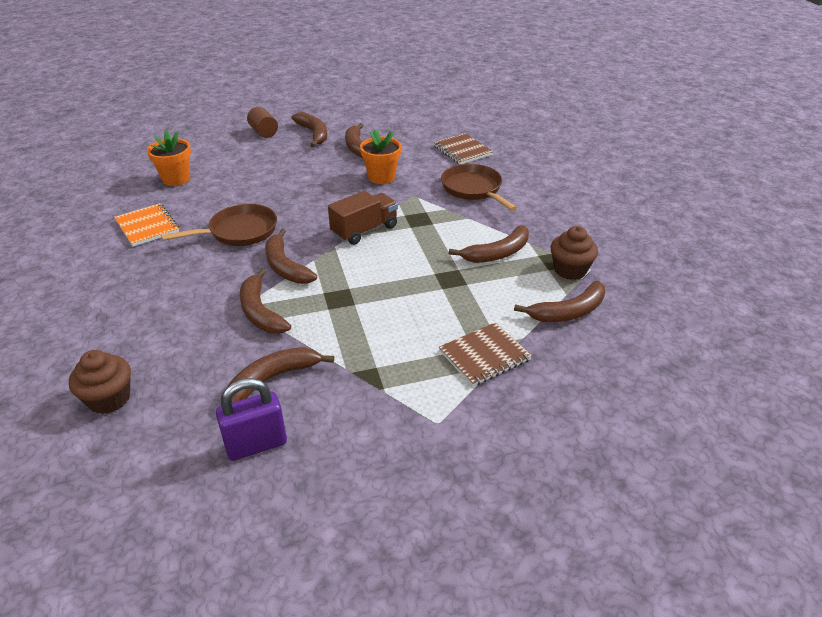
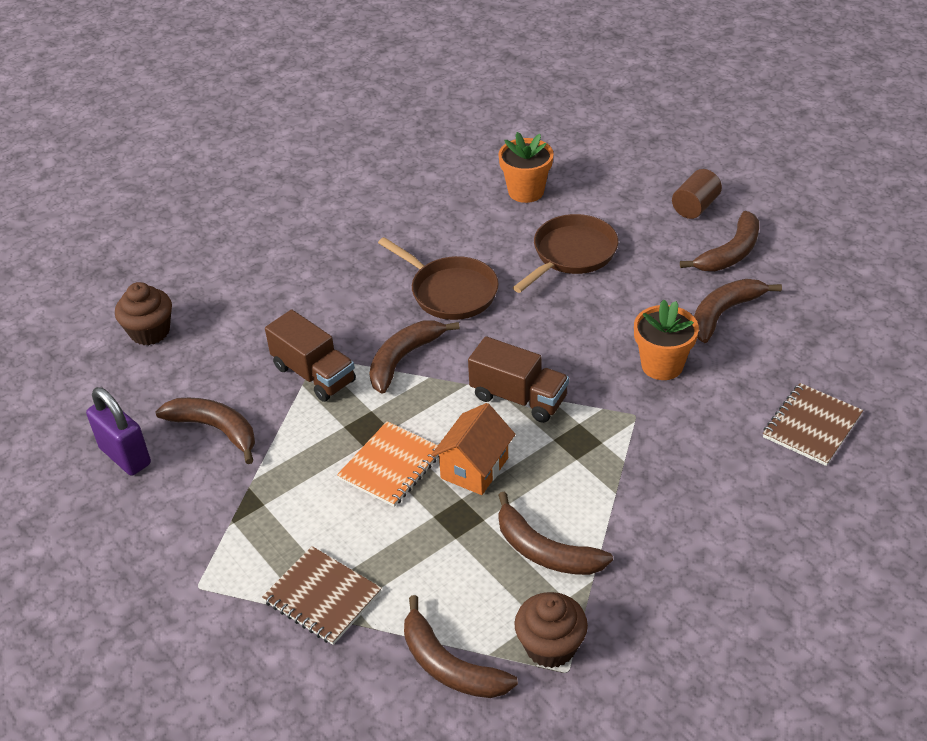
camera: 70 degrees right, 5 degrees up
orange notebook [114,203,179,247] -> orange notebook moved to [337,421,439,507]
brown banana [240,268,291,333] -> brown truck [265,310,356,402]
brown pan [441,164,517,211] -> brown pan moved to [513,214,618,293]
none -> orange house [431,403,515,495]

